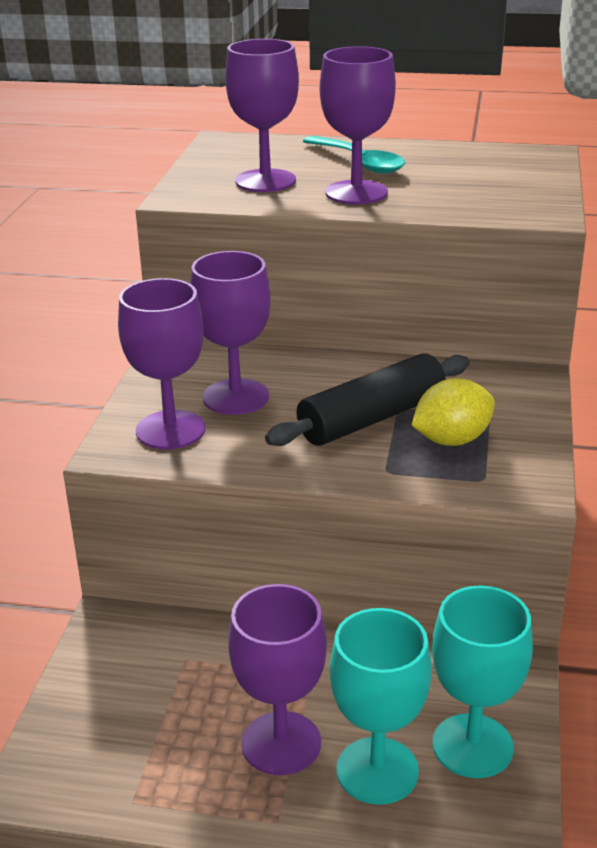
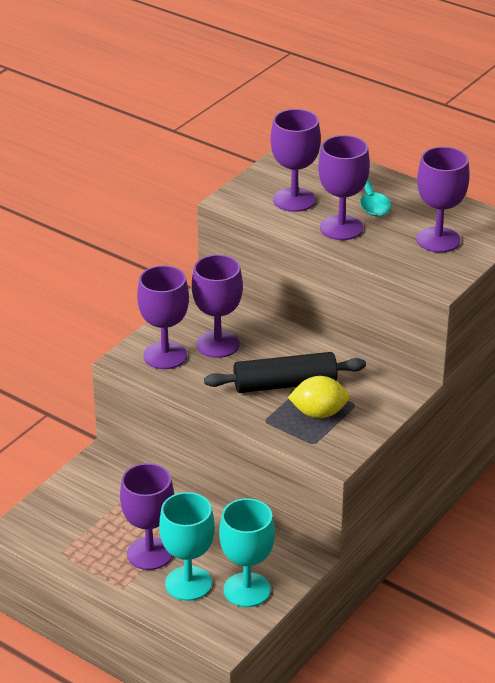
camera: 25 degrees right, 5 degrees up
none -> purple goblet [416,147,470,253]

